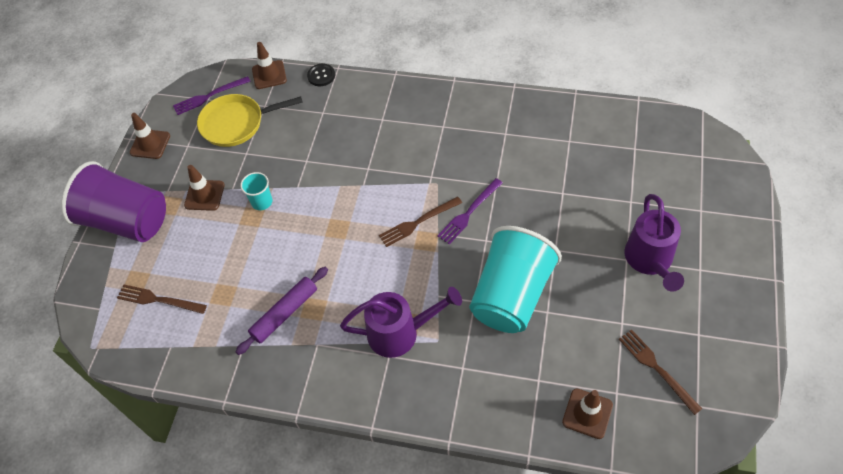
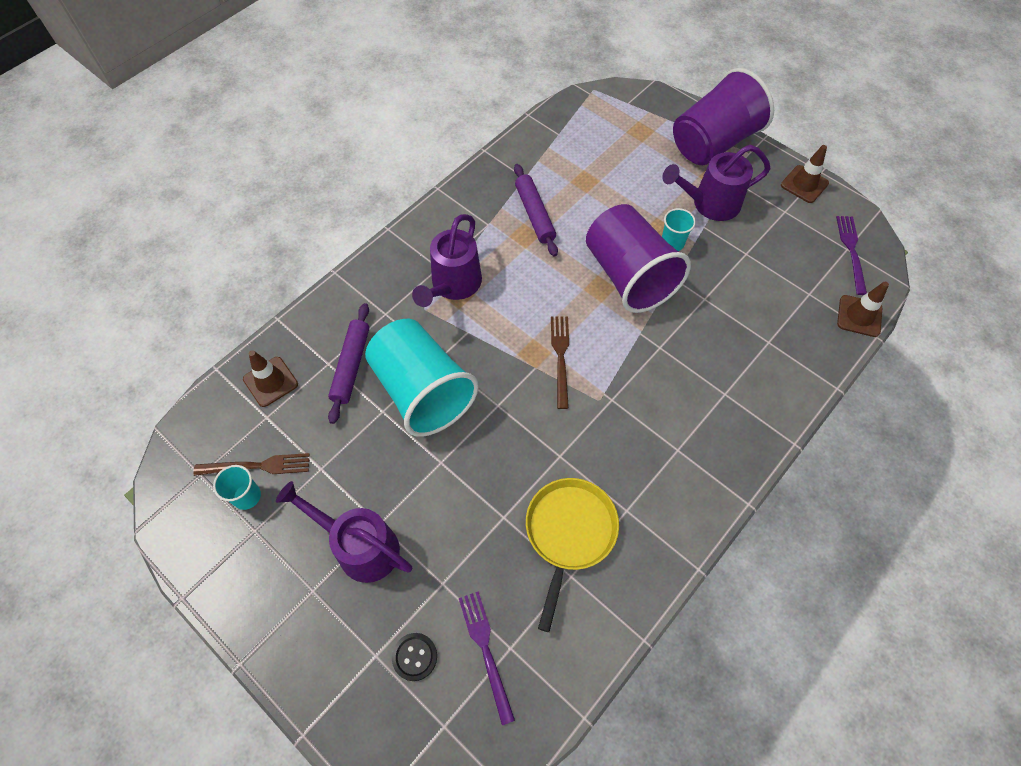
camera: 115 degrees right, 5 degrees up
brown fork [117,285,207,314] -> none
brown traffic cone [184,165,225,211] -> purple watering can [662,145,770,221]
yellow pan [197,94,303,147] -> yellow pan moved to [526,478,619,632]
black button [307,64,335,86] -> black button moved to [392,633,437,681]
purple fork [437,178,502,244] -> purple fork moved to [459,591,515,725]
none -> turquoise cup [213,465,261,510]
none -> purple rolling pin [328,303,370,424]
none -> purple cup [586,204,691,313]

